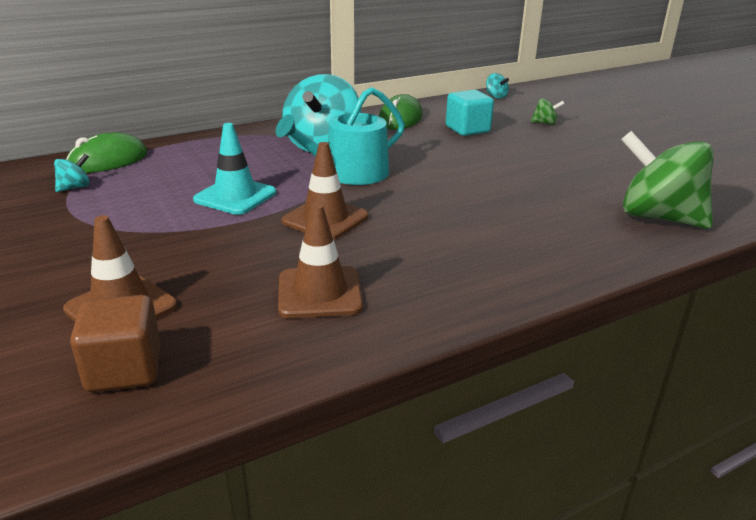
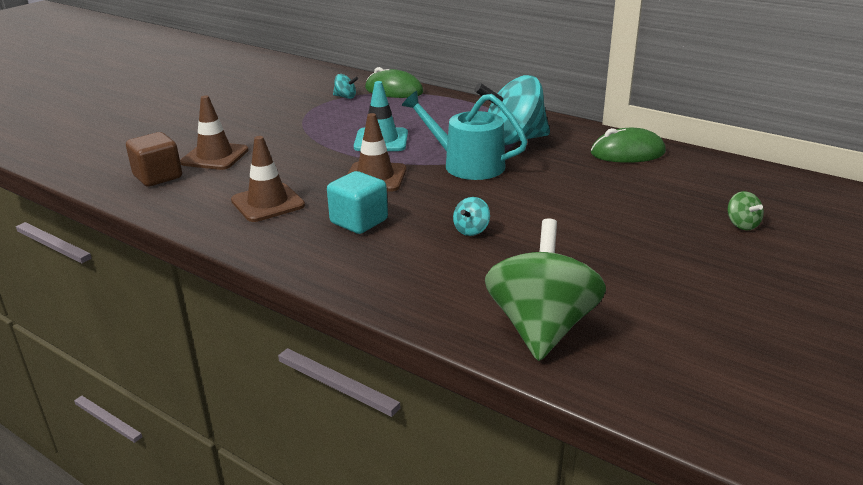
camera: 65 degrees right, 0 degrees up
turquoise cube [446,90,494,136] -> turquoise cube moved to [327,171,388,234]
turquoise spinning top [486,73,509,99] -> turquoise spinning top moved to [453,197,490,236]

